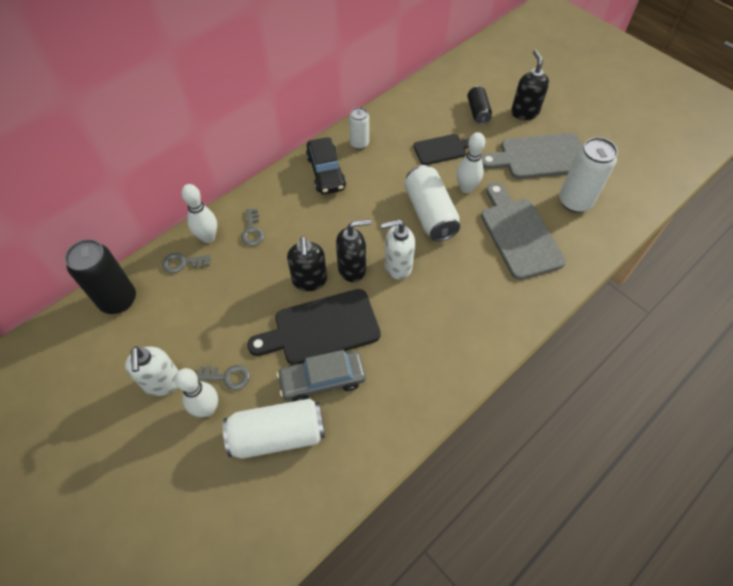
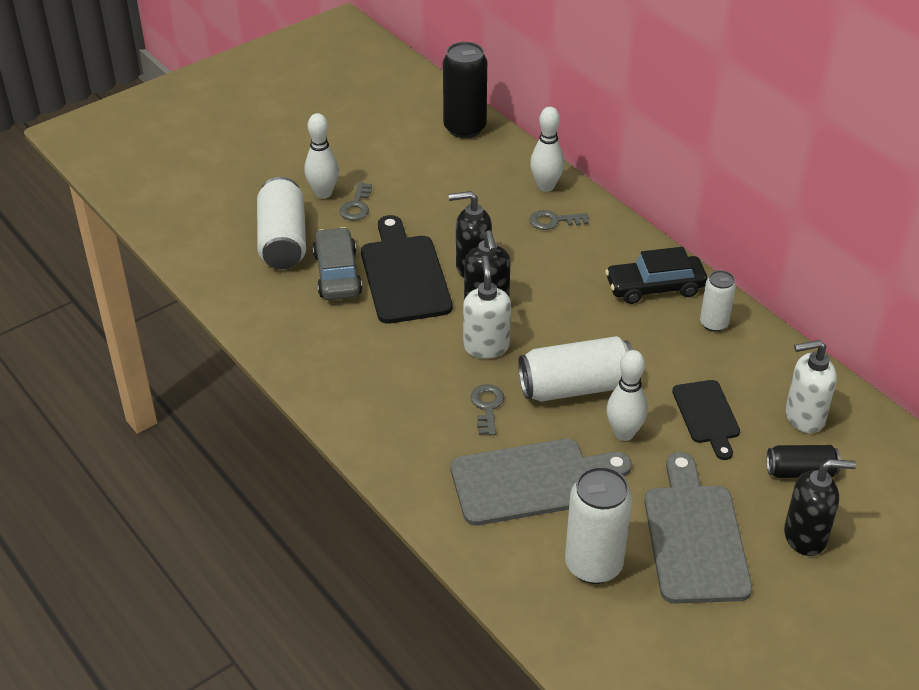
camera: 95 degrees right, 15 degrees down
white soap dispenser [125,346,179,396] -> white soap dispenser moved to [785,340,837,433]
grey key [162,253,211,273] -> grey key moved to [471,384,504,435]

